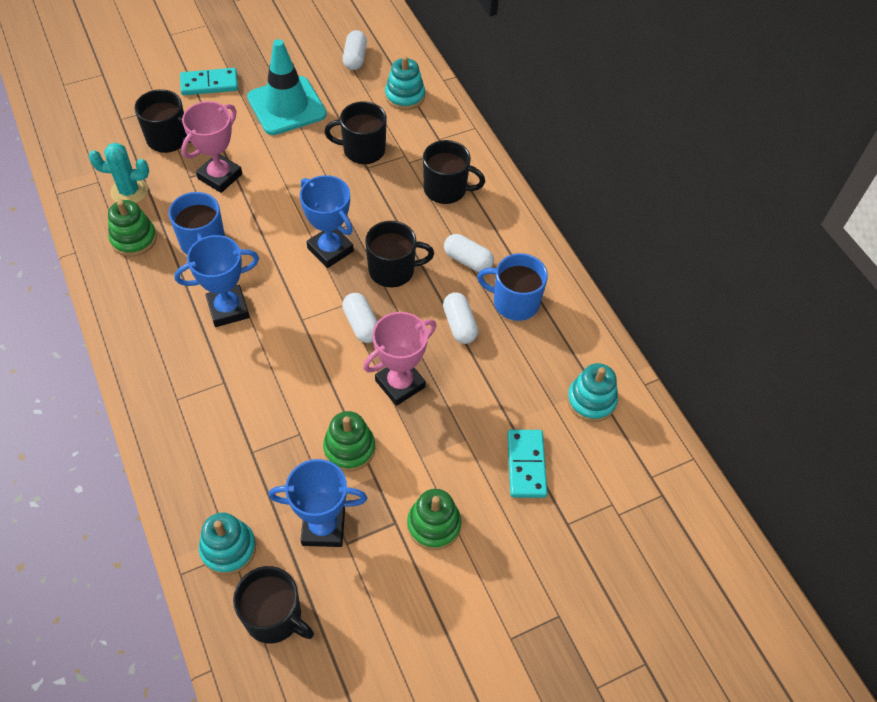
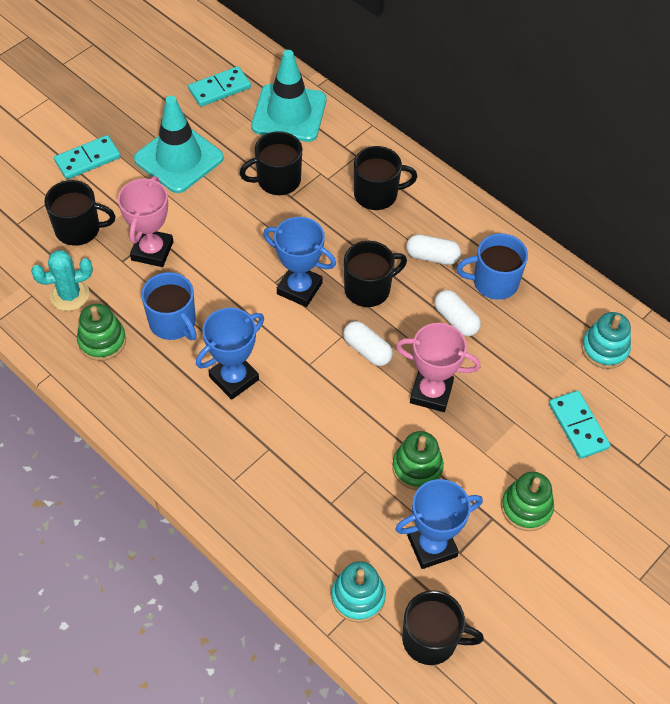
camera: 20 degrees left, 0 degrees up
white capsule [343,30,367,70] -> turquoise domino [188,66,251,107]
pink trophy [363,312,436,406] -> pink trophy turned 75 degrees clockwise [396,323,480,412]
turquoise stacking toy [385,56,425,110] -> turquoise traffic cone [251,50,326,142]

